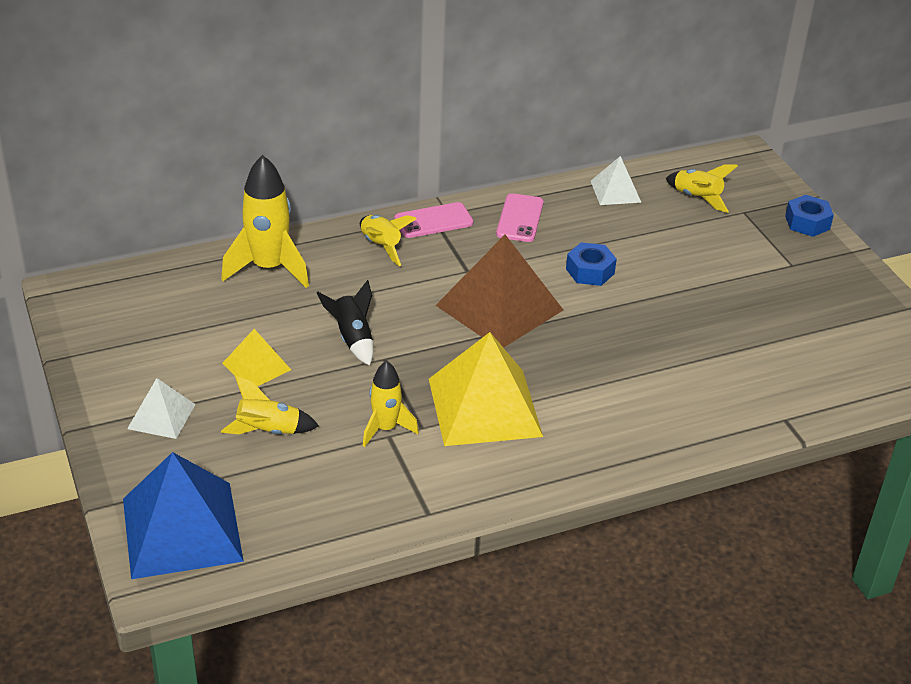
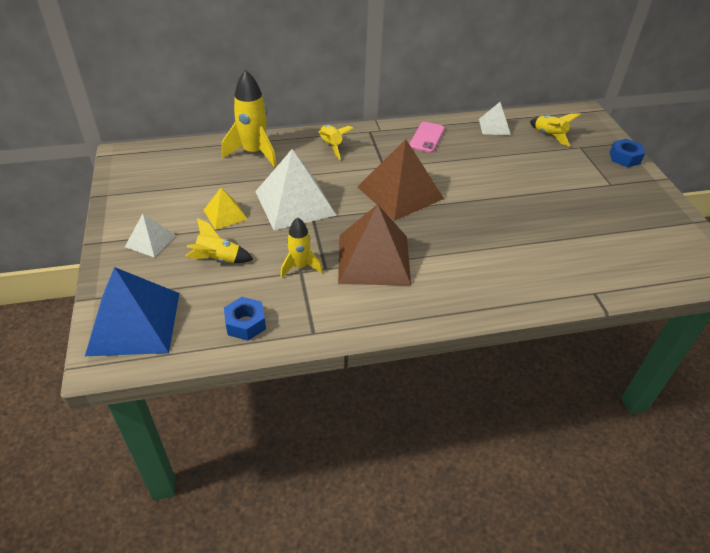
camera: 10 degrees right, 5 degrees up
black rocket [317,280,373,366] -> white pyramid [255,149,336,230]
pink phone [394,202,473,238] -> none
yellow pyramid [429,332,543,446] -> brown pyramid [338,204,411,286]
blue nut [566,242,617,286] -> blue nut moved to [224,297,266,341]

